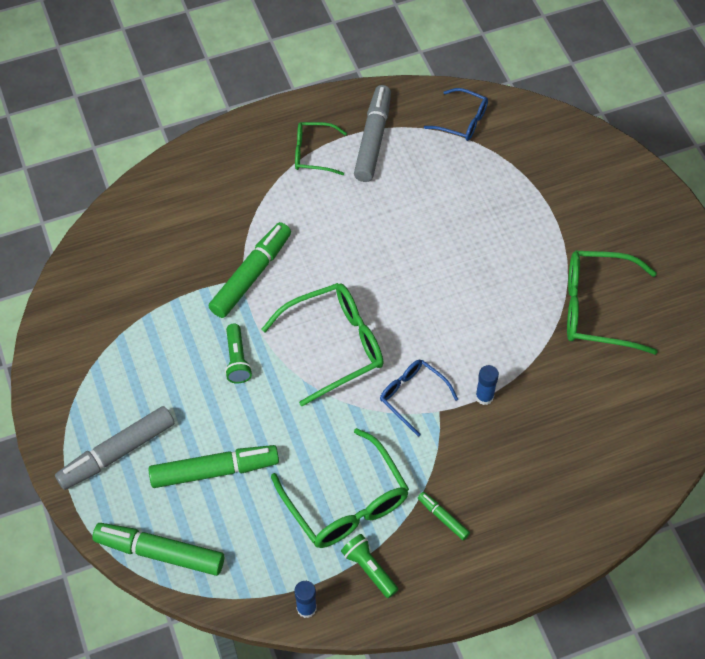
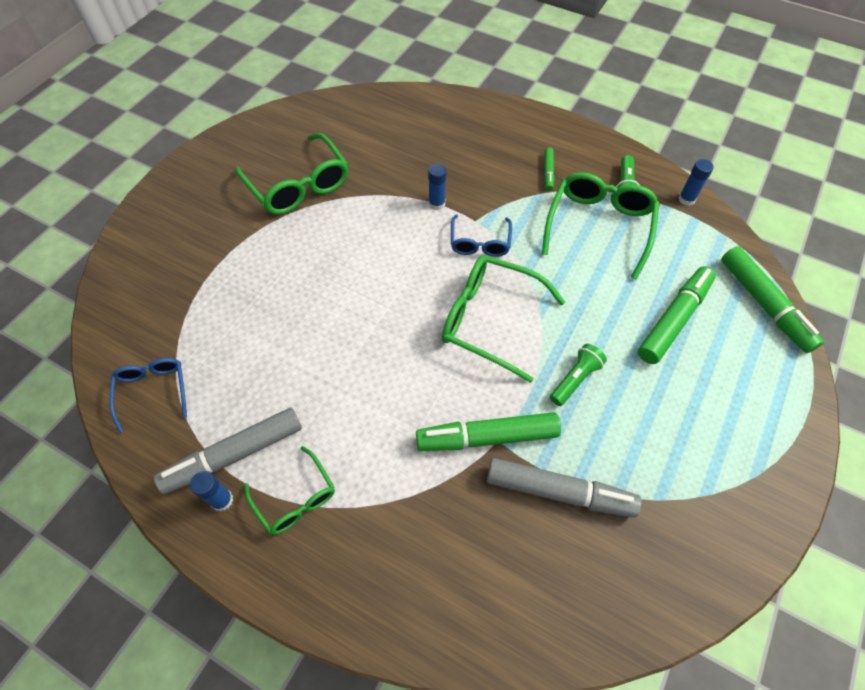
camera: 130 degrees left, 0 degrees up
grey marker [55,406,174,490] -> grey marker moved to [487,458,642,518]
green marker [148,445,279,488] -> green marker turned 90 degrees clockwise [638,266,716,364]
none -> blue glue stick [190,471,233,512]

